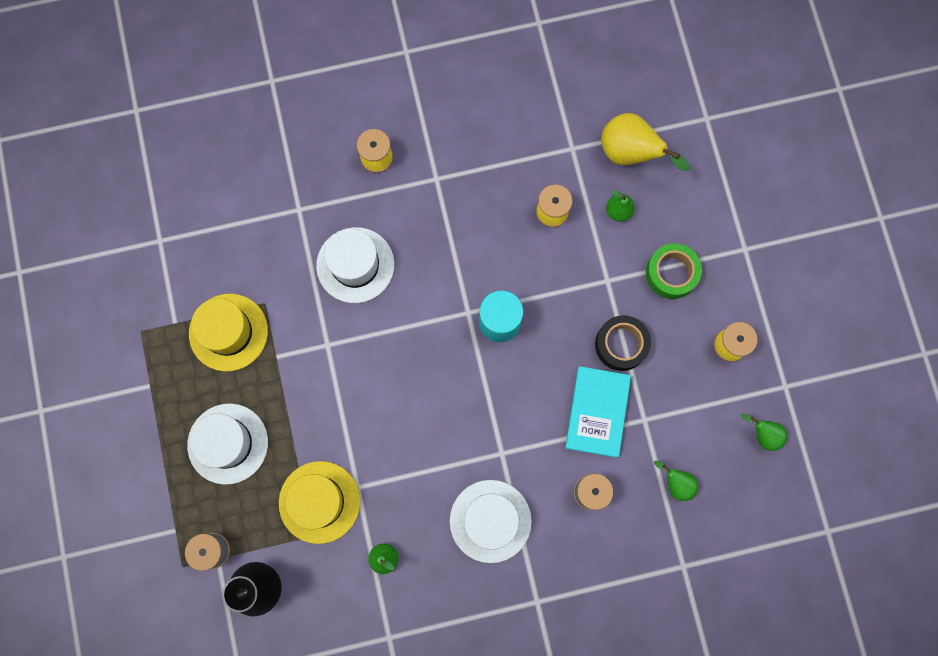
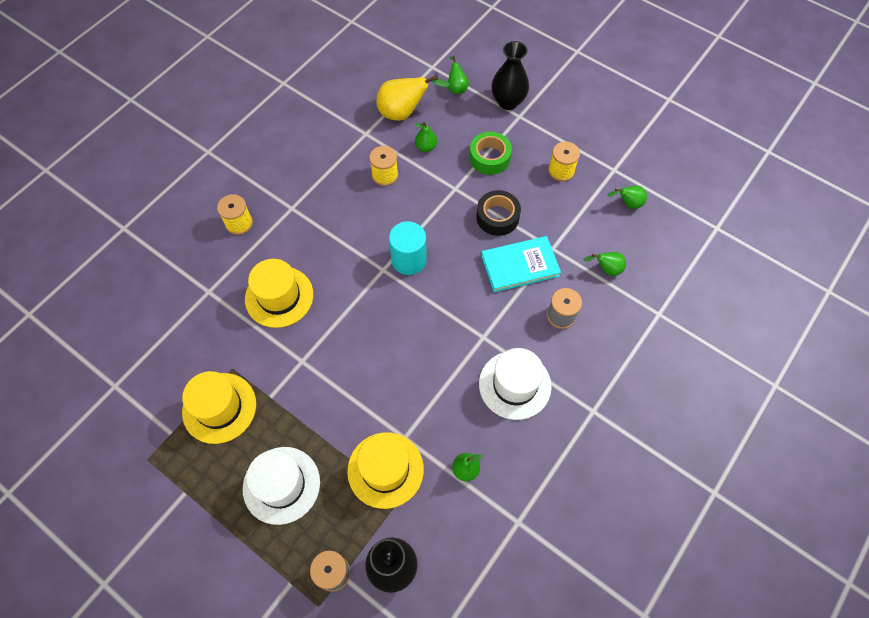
camera: 40 degrees left, 15 degrees down
white hat [316,227,394,303] -> yellow hat [245,259,313,328]
turquoise book [565,366,631,458] -> turquoise book turned 75 degrees counterclockwise [481,236,561,292]
none -> green pear [448,56,469,94]
none -> black vase [492,41,529,110]

